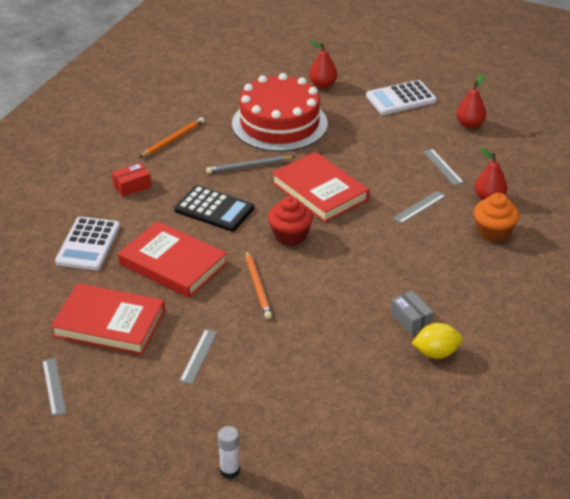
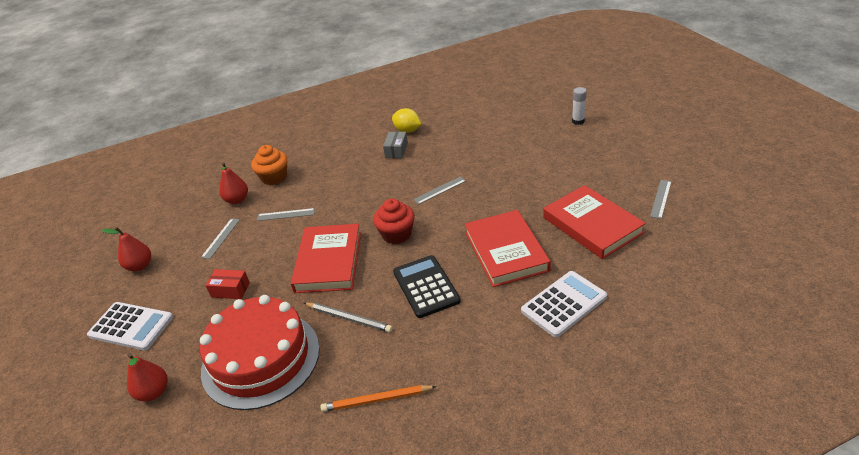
camera: 135 degrees left, 0 degrees up
red box [112,163,152,197] -> red box moved to [205,269,250,299]
grey ruler [180,329,217,384] -> grey ruler moved to [413,176,466,204]
orange pencil [246,250,272,319] -> none

